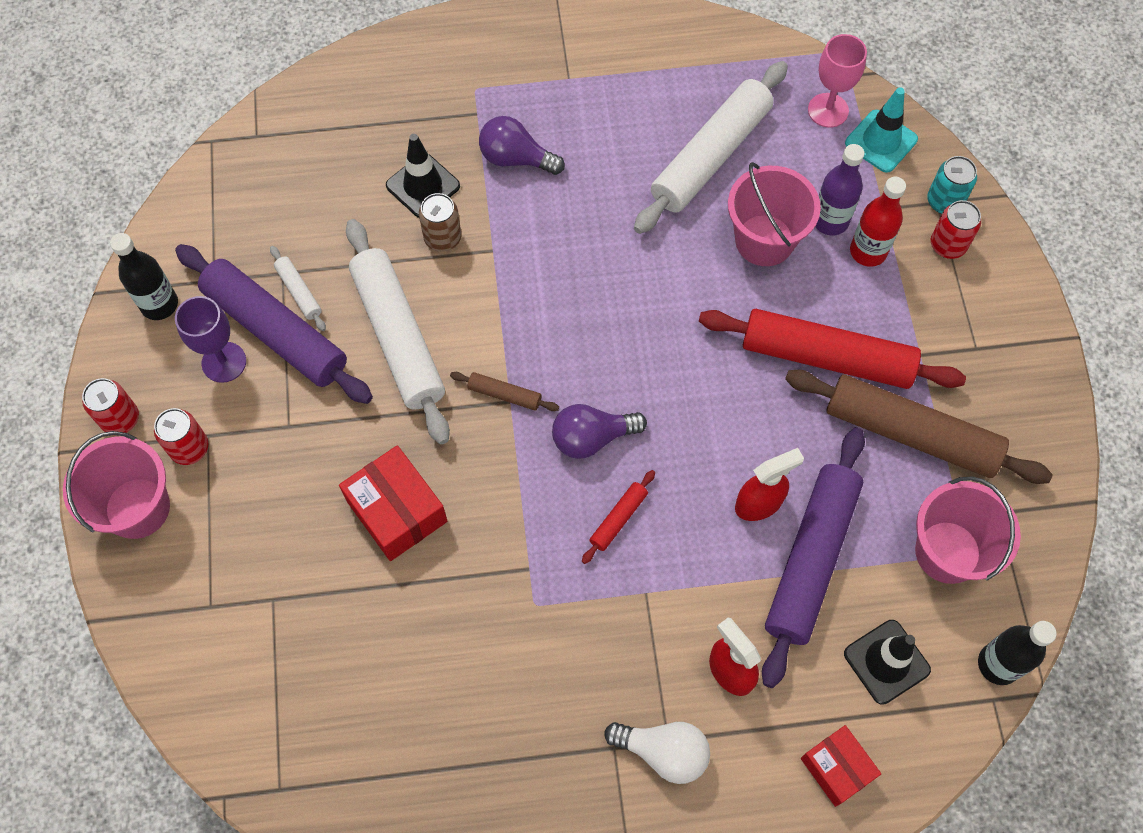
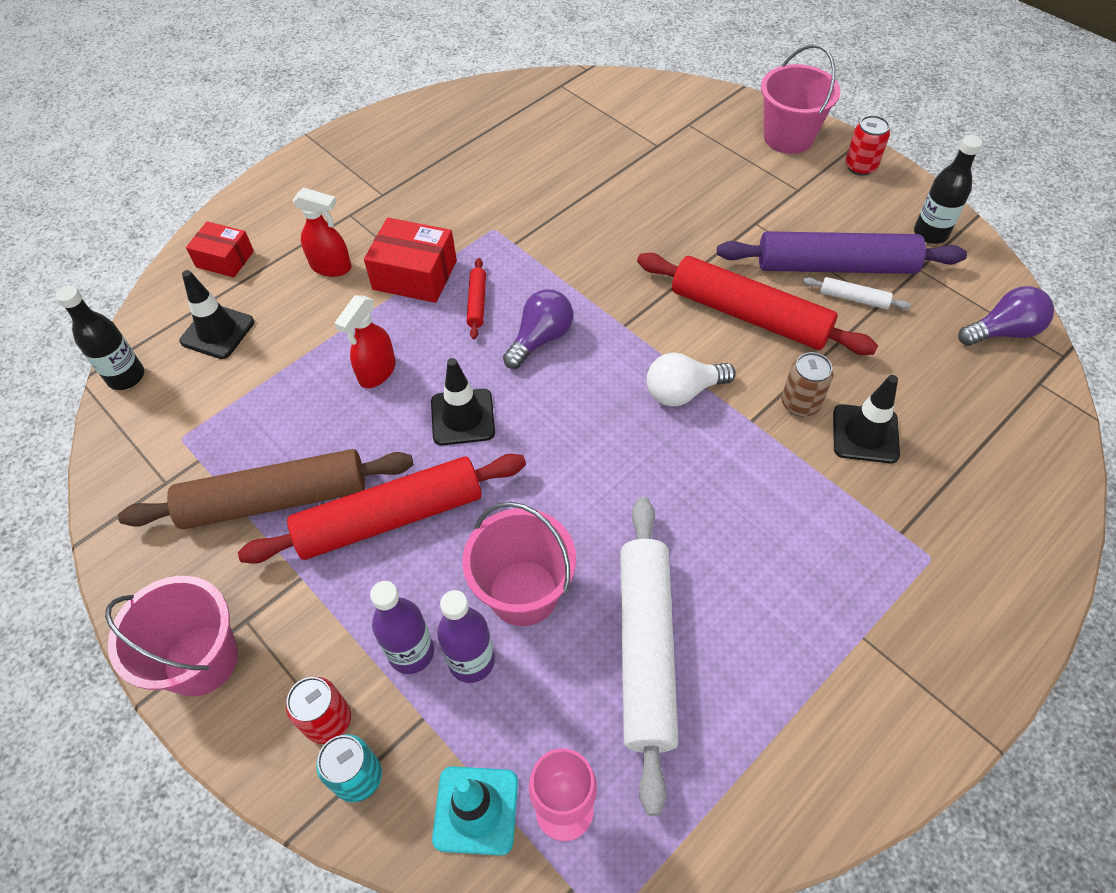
camera: 145 degrees right, 10 degrees down
red can [154,408,208,465] -> none
purple goblet [175,296,246,383] -> none
red box [339,445,447,561] -> red box moved to [364,218,457,303]
white rolling pin [346,219,450,444] -> red rolling pin [637,253,878,355]
brown rolling pin [450,372,559,411] -> none
purple light bulb [479,116,565,175] -> purple light bulb moved to [958,286,1054,346]
white light bulb [604,722,710,784] -> white light bulb moved to [647,353,736,407]
purple rolling pin [762,427,865,688] -> none
red bottle [850,177,906,267] -> purple bottle [370,581,434,674]
pink bucket [915,476,1021,584] -> pink bucket moved to [105,576,238,696]
none -> black traffic cone [431,358,495,445]

